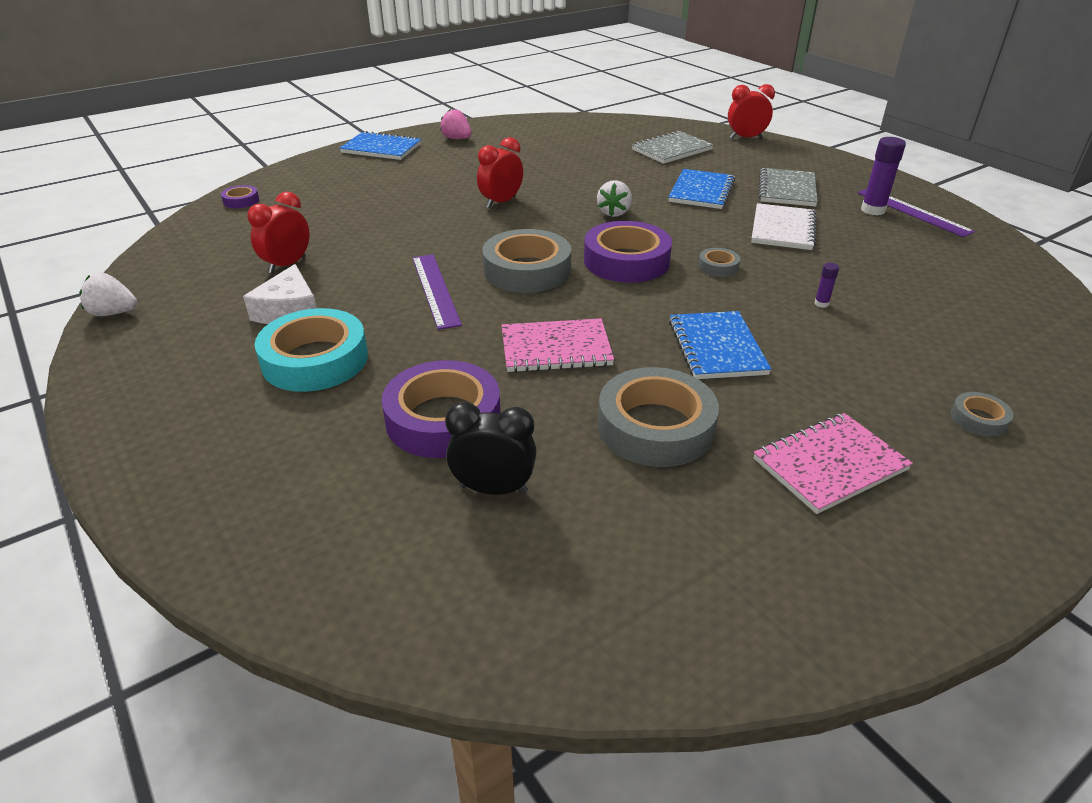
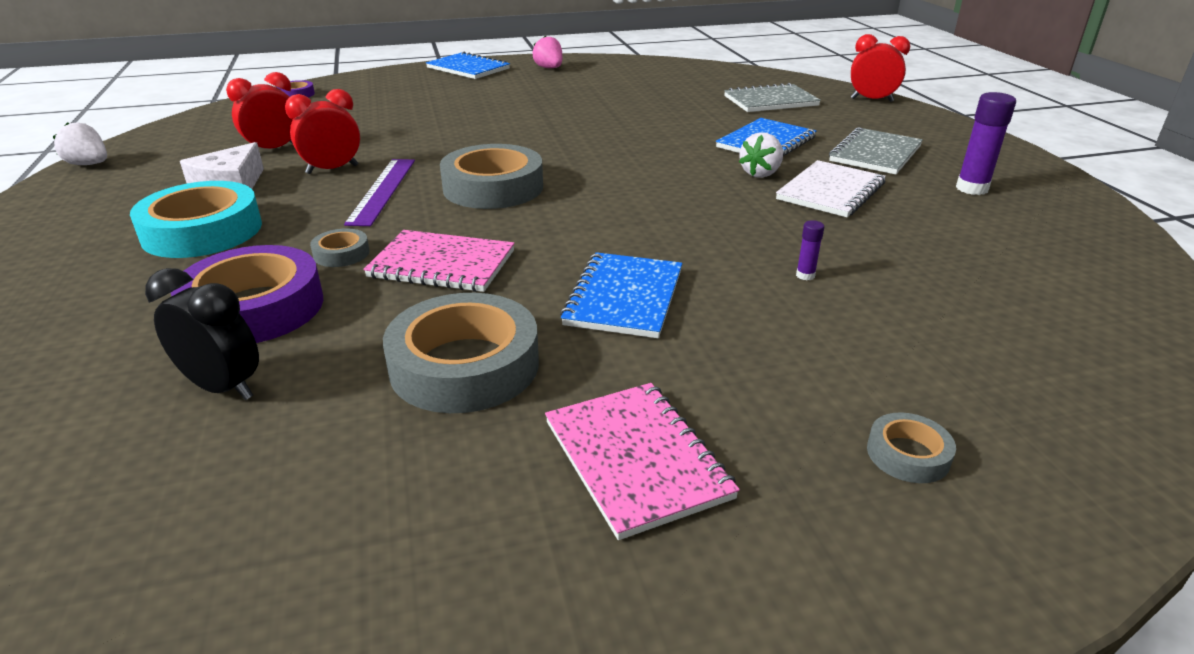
camera: 20 degrees right, 5 degrees down
red clock [477,137,523,208] -> red clock moved to [285,89,360,174]
purple tape [584,221,672,283] -> none
white strawberry [597,180,632,217] -> white strawberry moved to [739,132,783,178]
grey tape [698,248,740,277] -> grey tape moved to [310,228,369,267]
pink notebook [754,413,913,514] -> pink notebook turned 75 degrees clockwise [545,383,740,540]
purple ruler [857,189,975,237] -> none

